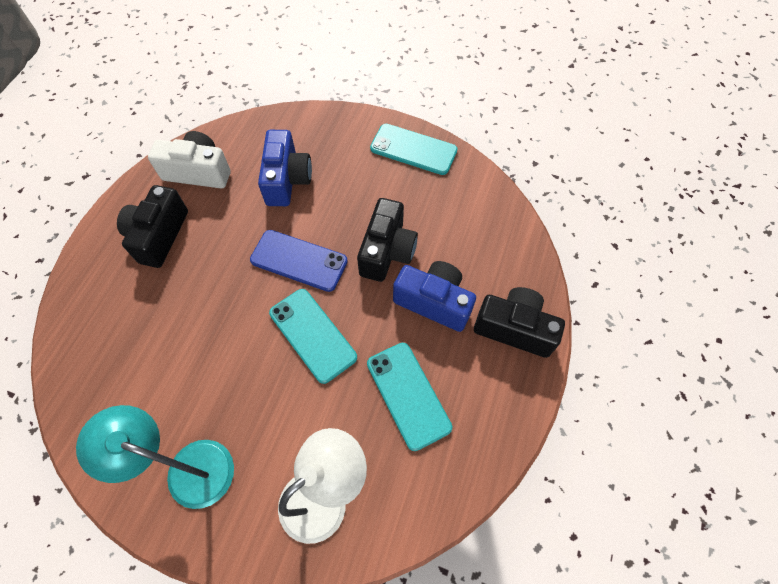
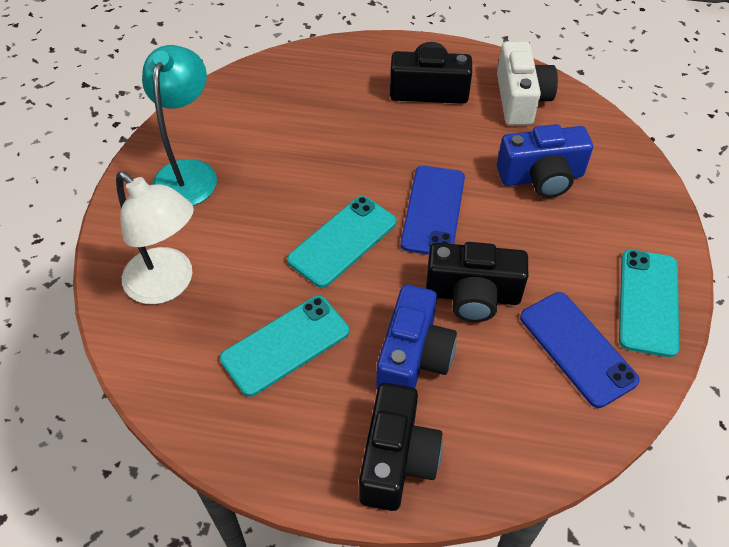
camera: 80 degrees right, 10 degrees down
none -> blue phone [520,292,640,408]

